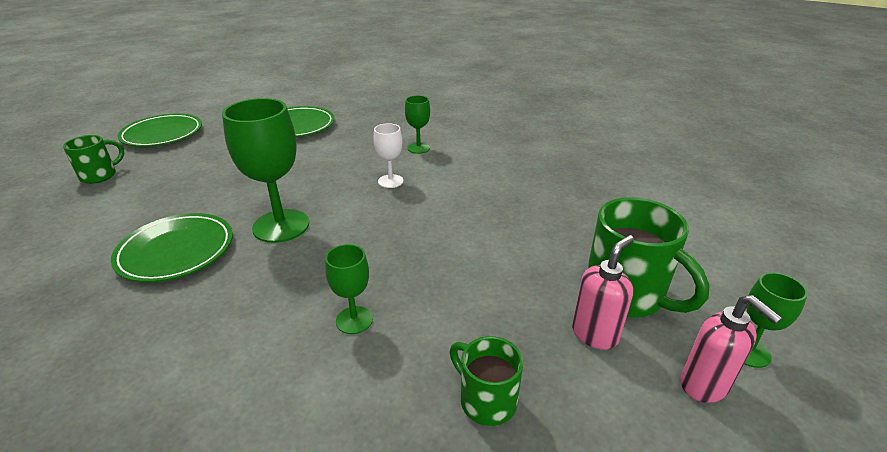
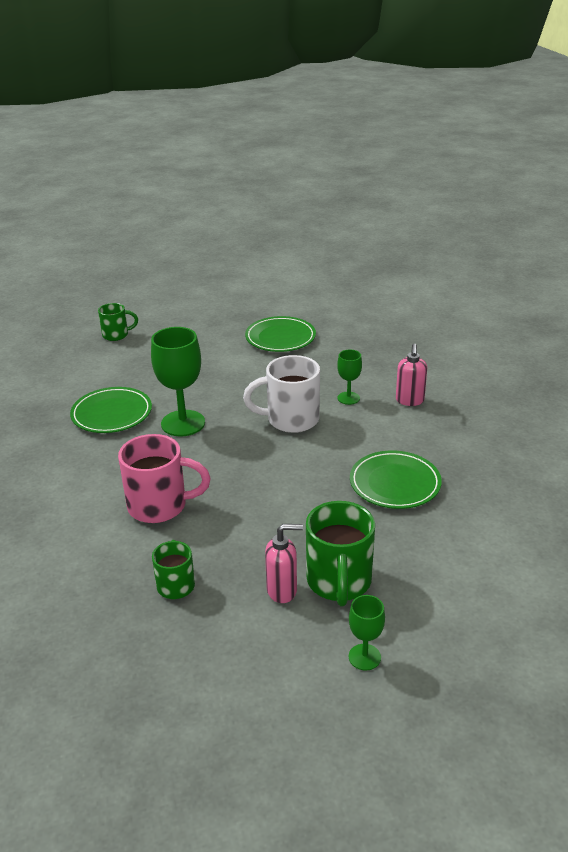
camera: 40 degrees right, 0 degrees up
green plate [117,113,202,147] -> green plate moved to [350,450,442,509]
green goblet [325,244,373,334] -> pink mug [118,434,211,523]
white goblet [373,123,404,188] -> white mug [243,355,320,433]
pink soap dispenser [680,295,782,403] -> pink soap dispenser moved to [396,343,427,406]

